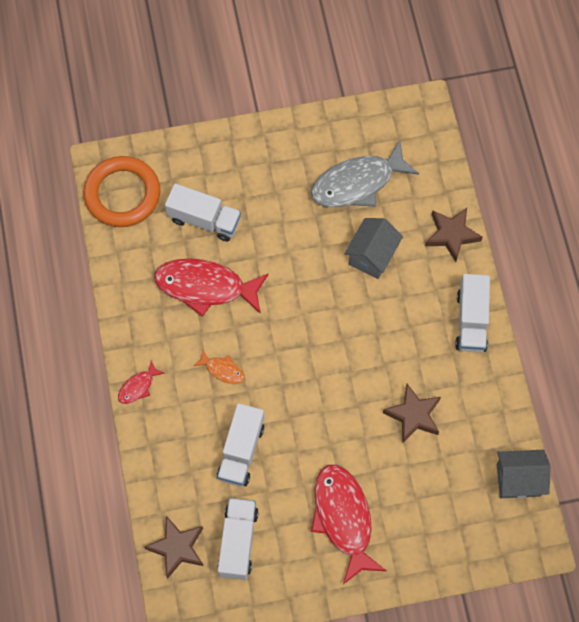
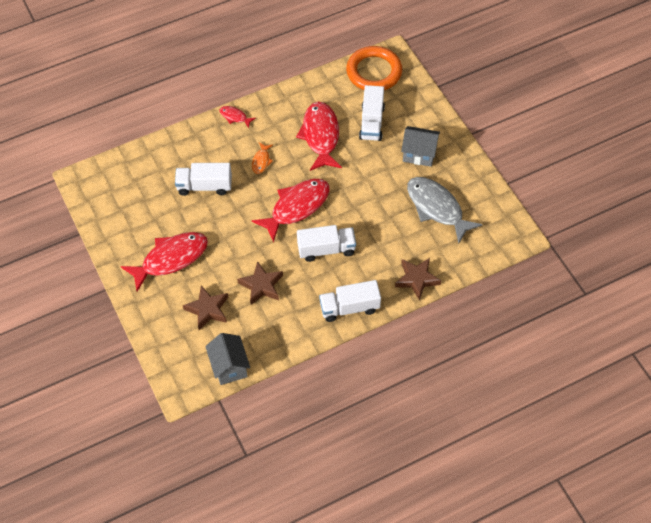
camera: 75 degrees right, 10 degrees down
brown star [144,516,203,579] -> brown star moved to [183,286,228,330]
white truck [218,498,259,580] -> white truck moved to [297,225,356,262]
grey house [344,218,403,279] -> grey house moved to [401,126,440,167]
none -> red fish [252,179,330,243]

